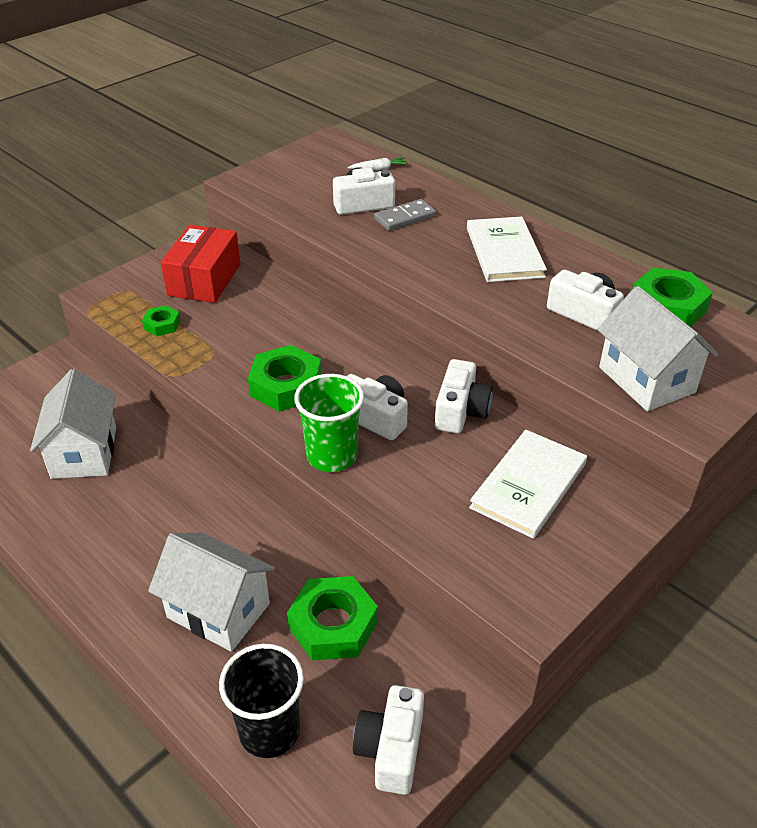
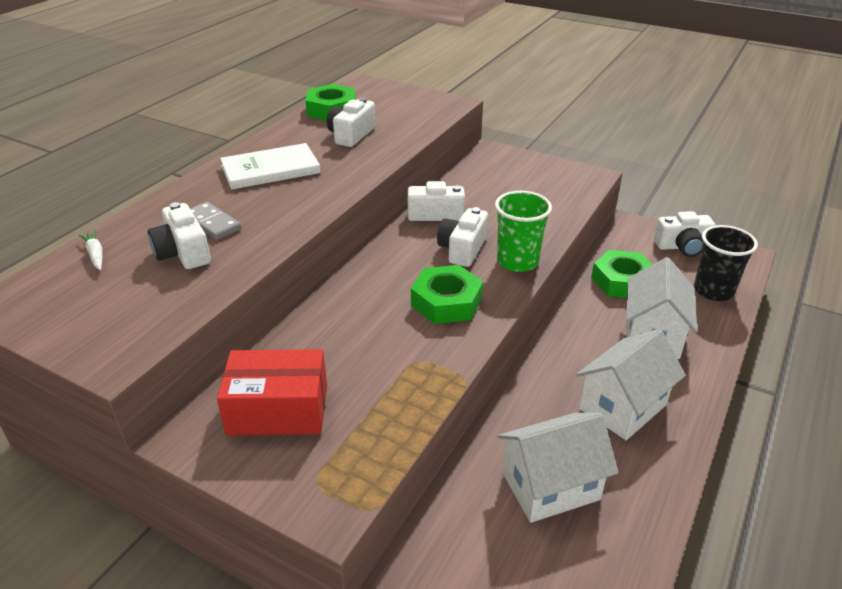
camera: 105 degrees left, 5 degrees down
green nut [142,305,181,336] -> none
white book [469,430,587,539] -> none
white house [597,286,718,411] -> white house moved to [576,329,686,440]

